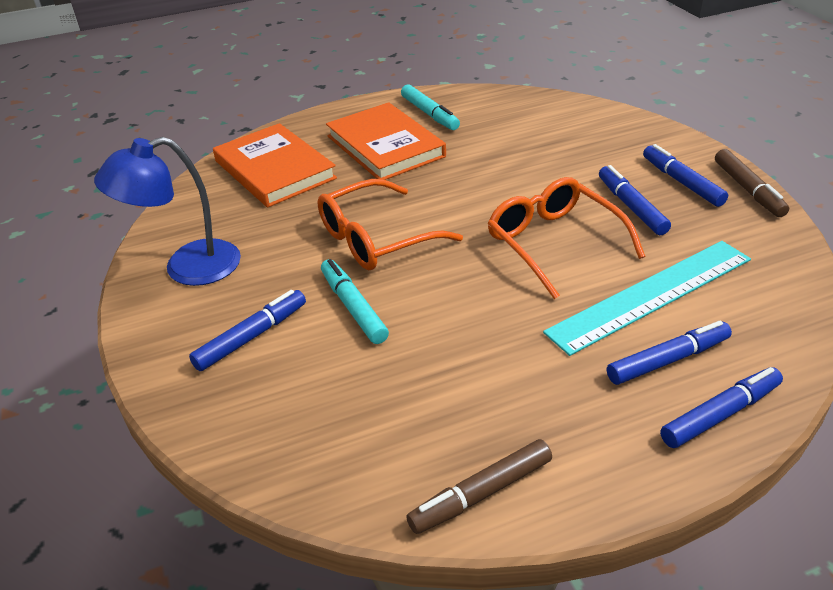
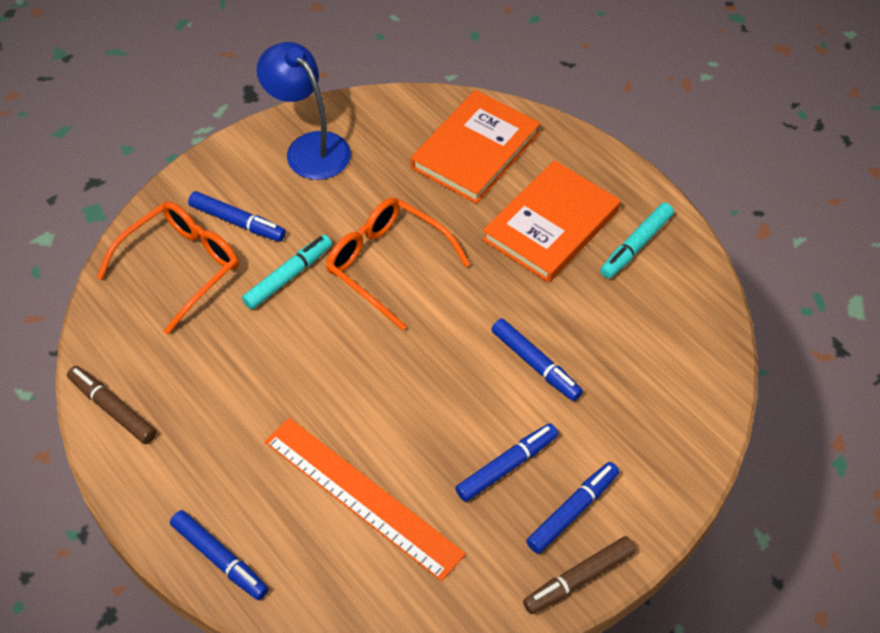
camera: 70 degrees right, 15 degrees up
orange glasses [488,177,645,299] -> orange glasses moved to [97,201,239,335]
turquoise ruler [543,241,751,356] -> orange ruler [265,418,466,581]
blue marker [607,321,732,385] -> blue marker moved to [491,318,583,401]

